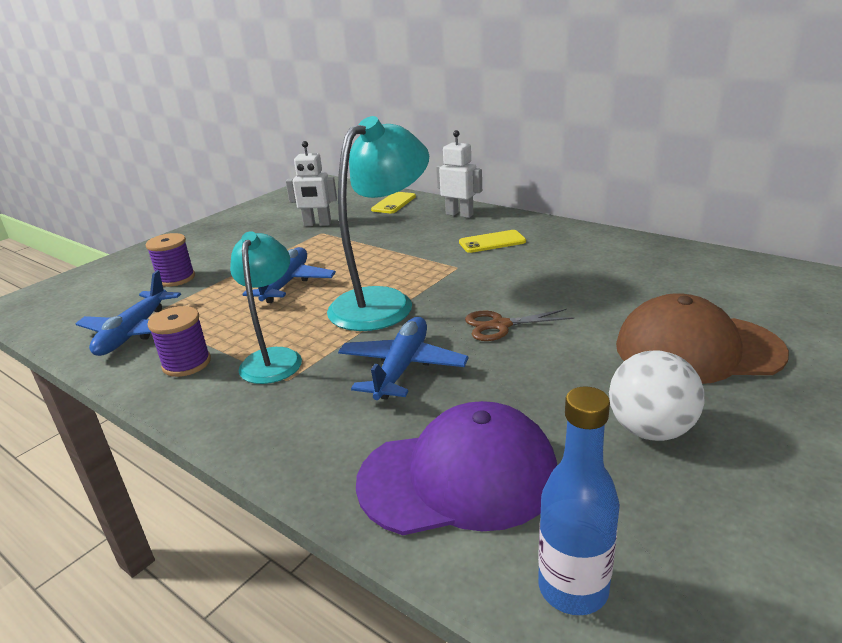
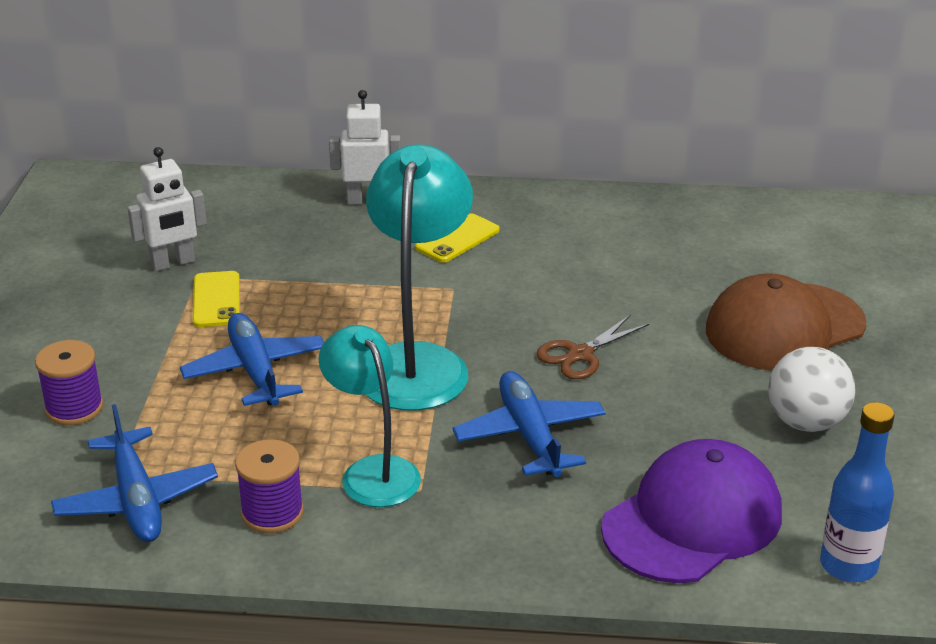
camera: 35 degrees left, 5 degrees up
yellow phone [371,192,416,213] -> yellow phone moved to [193,271,240,327]

